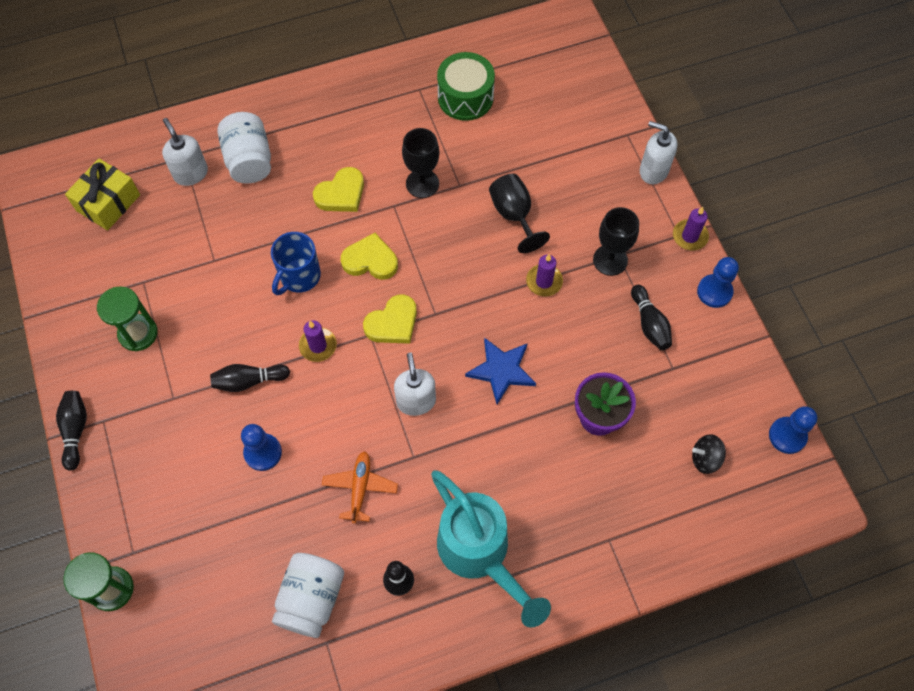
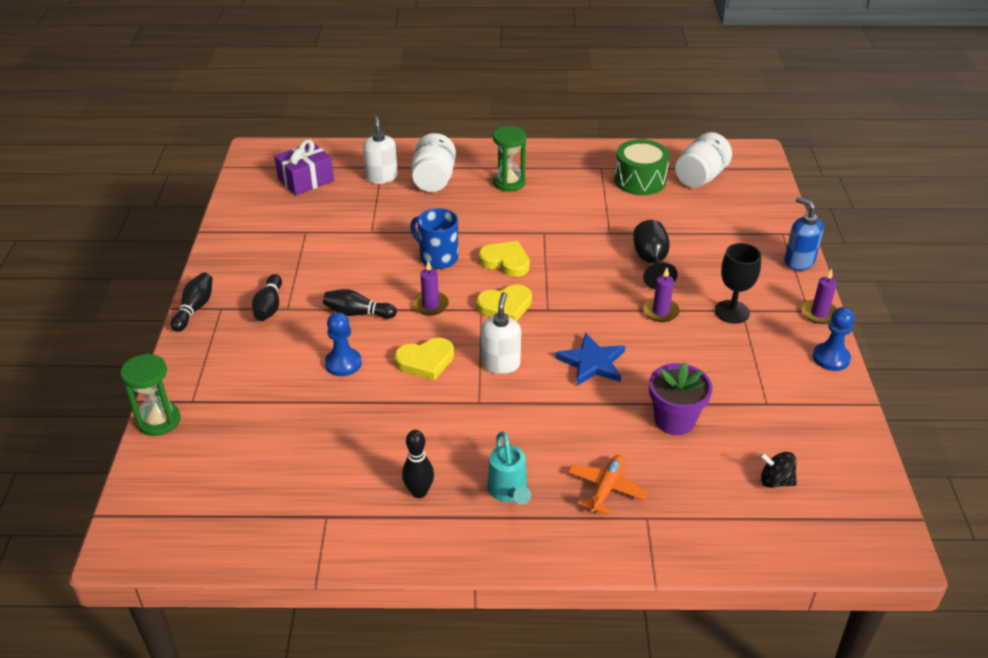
camera: 20 degrees right, 25 degrees down
yellow gift [65,158,140,230] -> purple gift [274,139,334,195]
green hourglass [97,286,158,351] -> green hourglass moved to [493,126,527,191]
blue mug [271,232,321,295] -> blue mug turned 75 degrees clockwise [410,208,458,269]
white jar [272,553,344,638] -> white jar moved to [675,132,732,188]
yellow heart [313,167,364,212] -> yellow heart moved to [394,337,454,381]
orange plane [322,451,398,524] -> orange plane moved to [568,455,648,515]
black goblet [402,128,439,198] -> none
turquoise watering can [431,470,551,628] -> turquoise watering can [487,432,531,505], size x0.53
black bowling pin [631,285,672,350] -> black bowling pin moved to [252,274,282,321]
white soap dispenser [640,121,677,184] -> blue soap dispenser [784,197,824,271]
blue pawn [769,406,817,454] -> none

